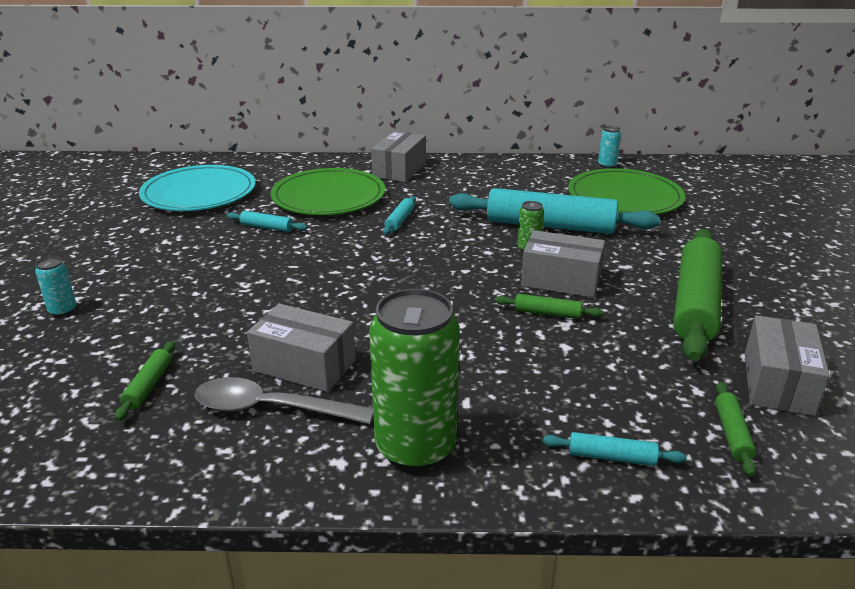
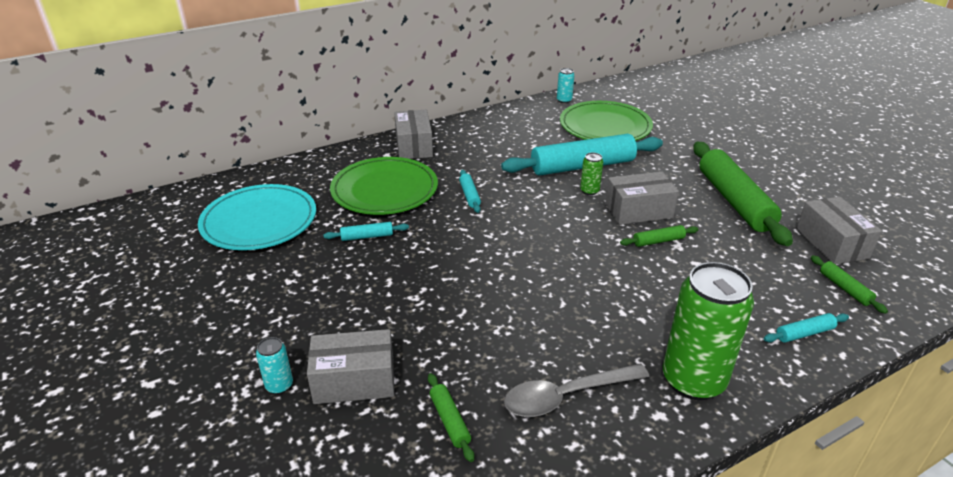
camera: 30 degrees left, 5 degrees up
grey box [247,304,355,392] -> grey box moved to [307,329,394,404]

